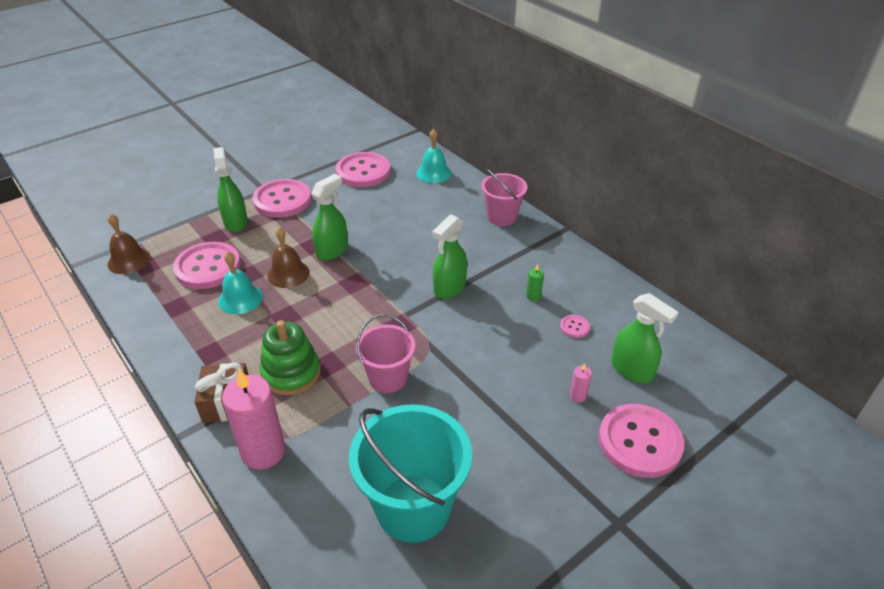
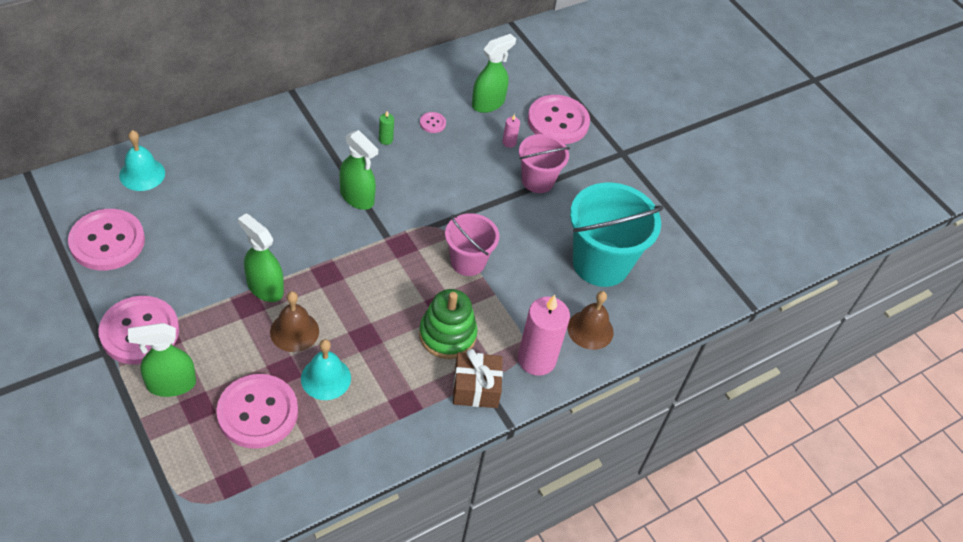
camera: 90 degrees left, 10 degrees up
brown bell [107,214,151,274] -> brown bell moved to [567,291,614,350]
pink bucket [481,169,528,226] -> pink bucket moved to [519,134,570,193]

